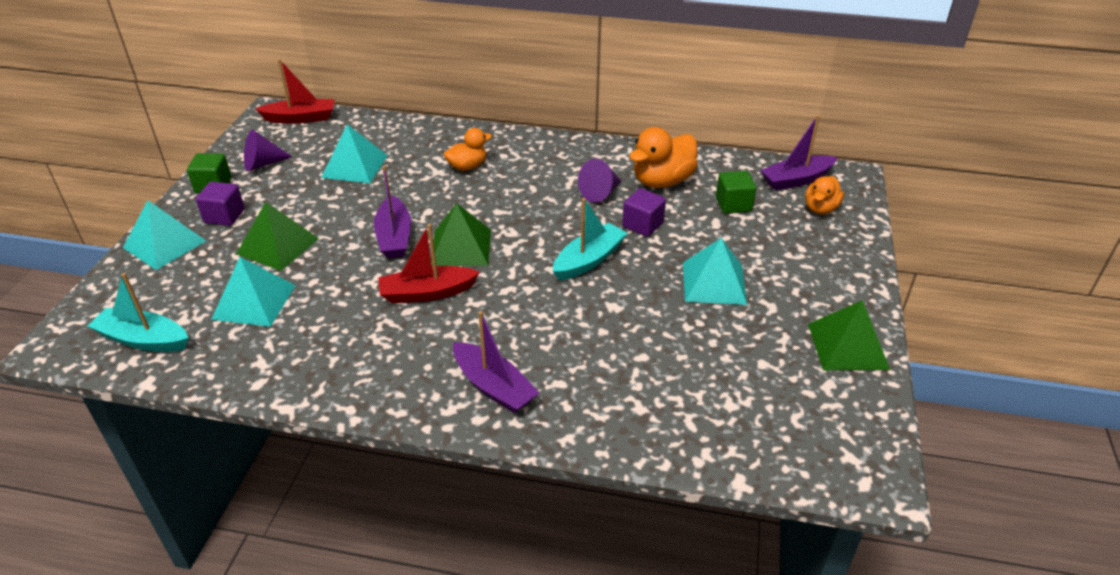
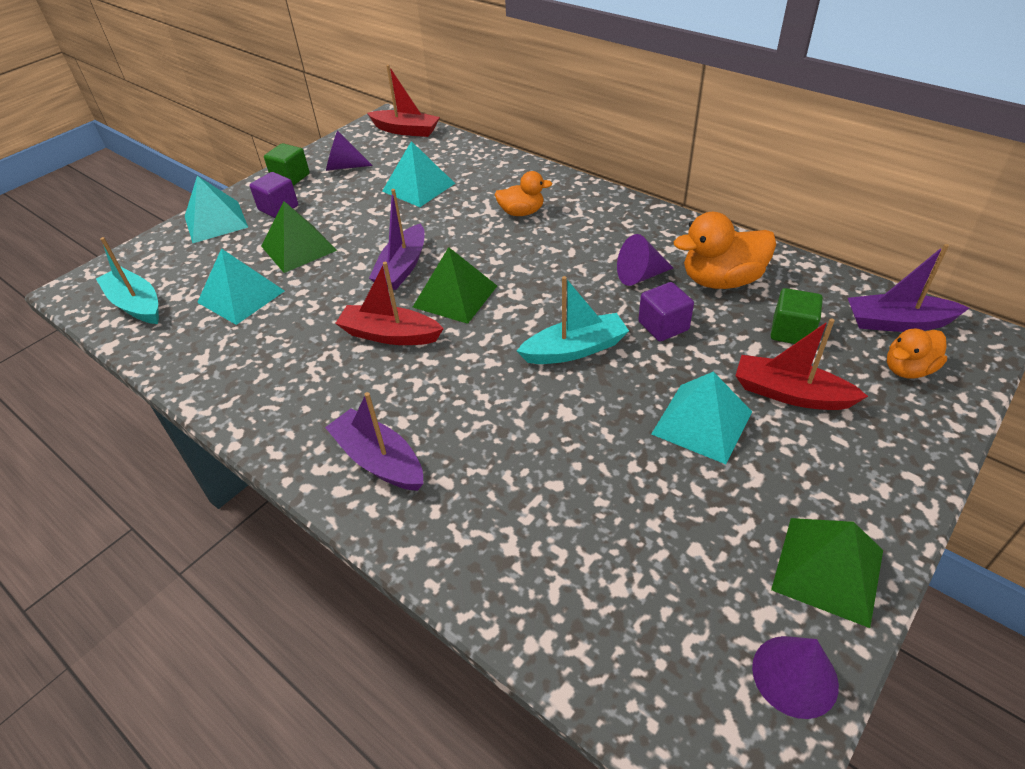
camera: 30 degrees right, 5 degrees up
purple boat [453,311,539,414] -> purple boat turned 150 degrees clockwise [325,392,423,491]
none -> red boat [735,318,868,410]
none -> purple cone [752,636,839,719]

